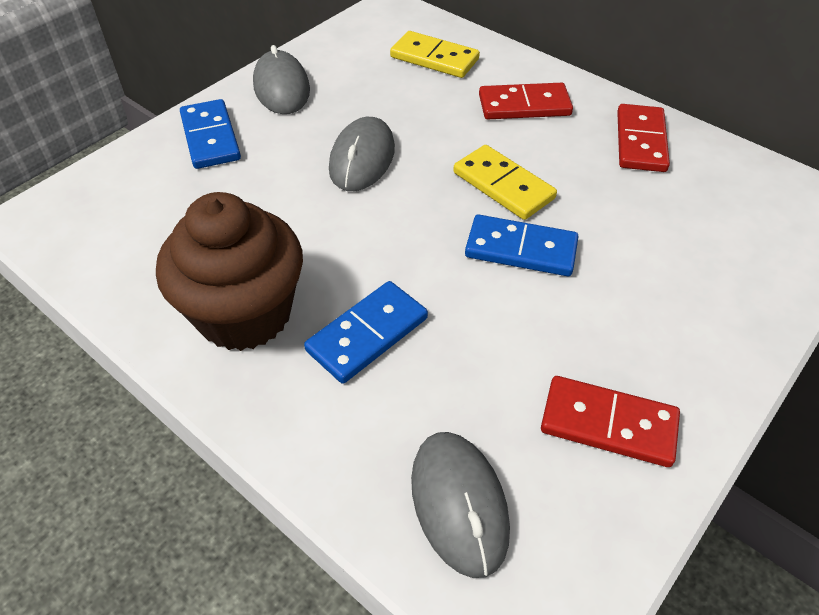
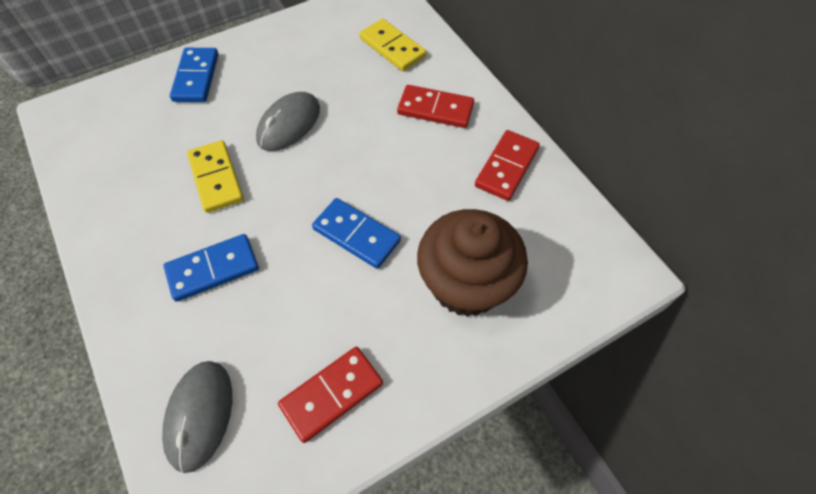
camera: 20 degrees right, 10 degrees up
brown cupcake [156,192,303,351] -> brown cupcake moved to [417,209,528,317]
grey mouse [253,45,310,114] -> none
yellow domino [453,145,557,220] -> yellow domino moved to [187,140,244,213]
red domino [541,376,680,467] -> red domino turned 75 degrees counterclockwise [278,347,383,443]

